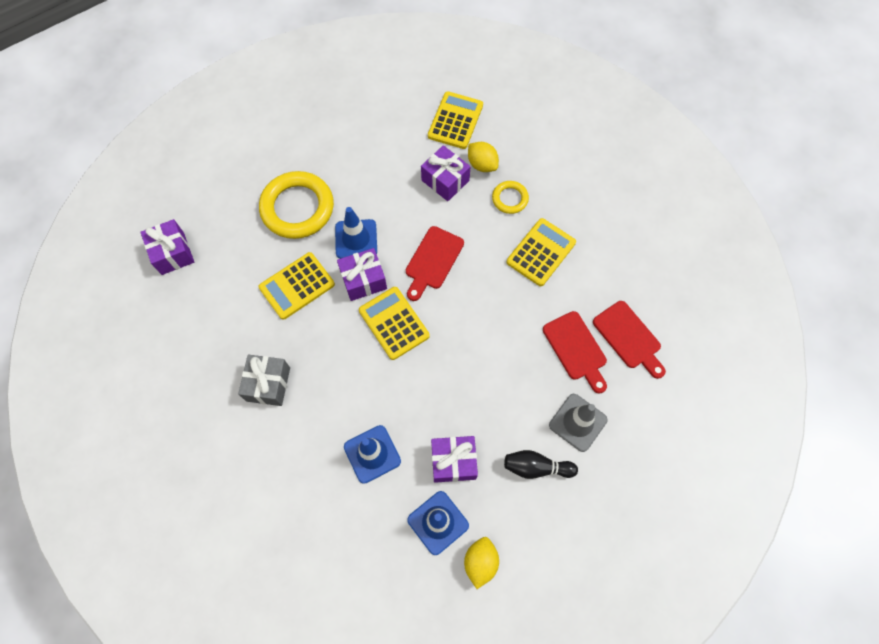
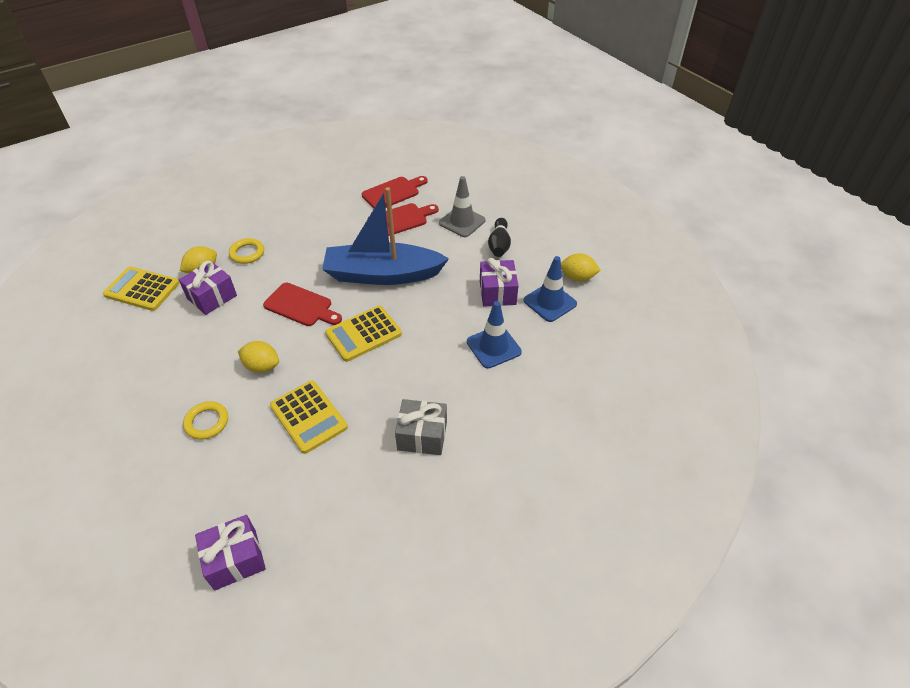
camera: 90 degrees left, 20 degrees down
yellow ring [259,171,334,239] -> yellow ring [183,401,228,440], size x0.50
blue traffic cone [335,207,377,259] -> yellow lemon [238,341,279,373]
purple gift [337,248,387,301] -> none
yellow calculator [506,218,576,286] -> none
none -> blue boat [322,187,449,285]

